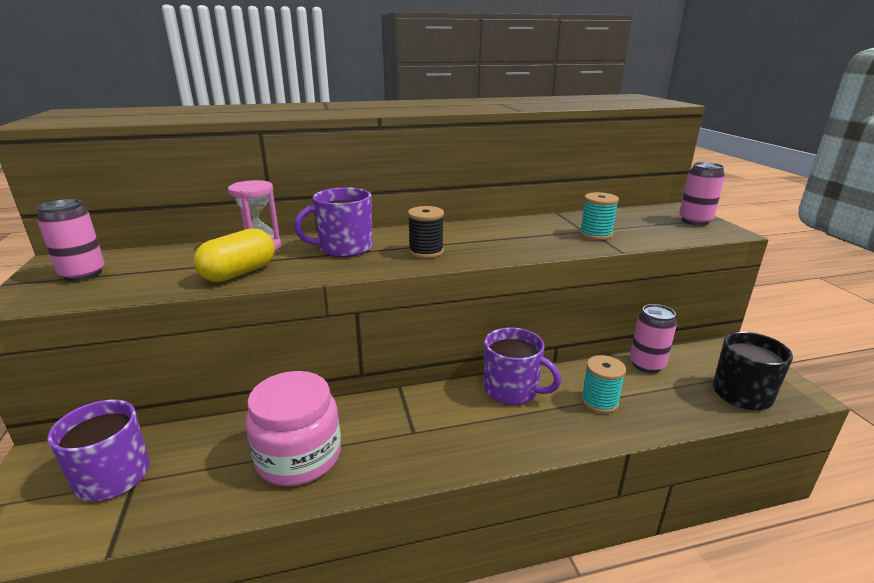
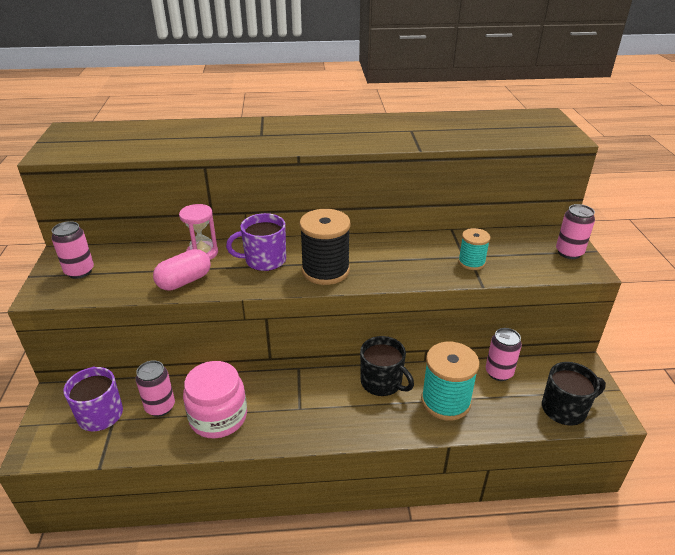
camera: 10 degrees right, 10 degrees up
yellow capsule [194,228,275,282] -> pink capsule [153,249,211,291]
black spool [408,206,444,258] -> black spool [299,209,351,285], size x1.76
purple mug [484,328,561,405] -> black mug [360,336,414,396]
turquoise spool [581,355,626,414] -> turquoise spool [421,342,480,421], size x1.76
none -> pink can [136,360,175,417]

